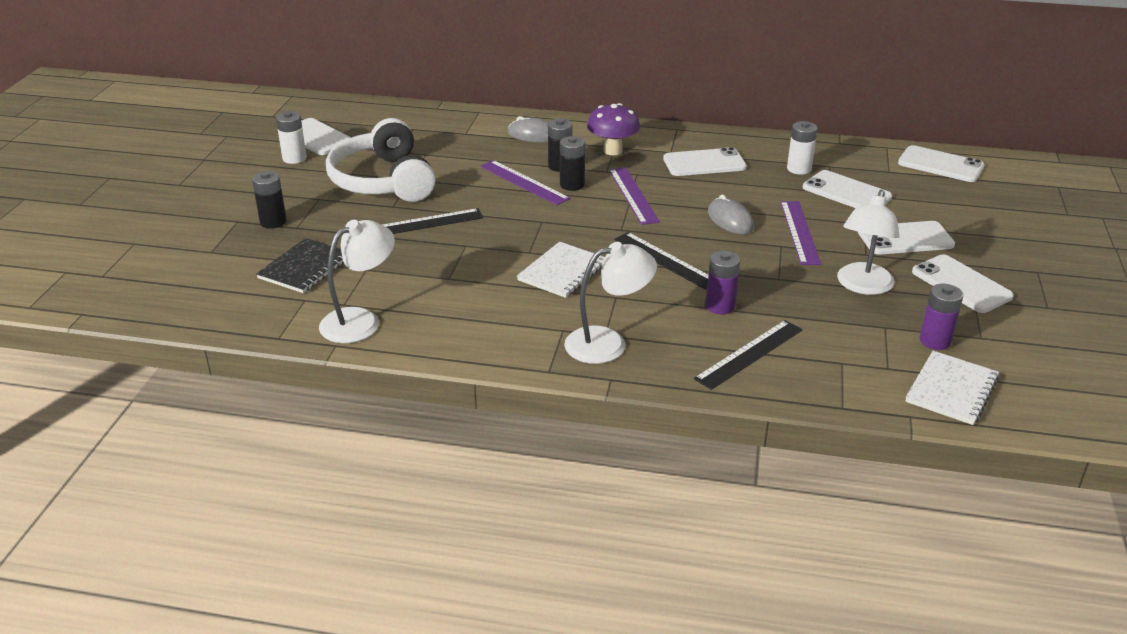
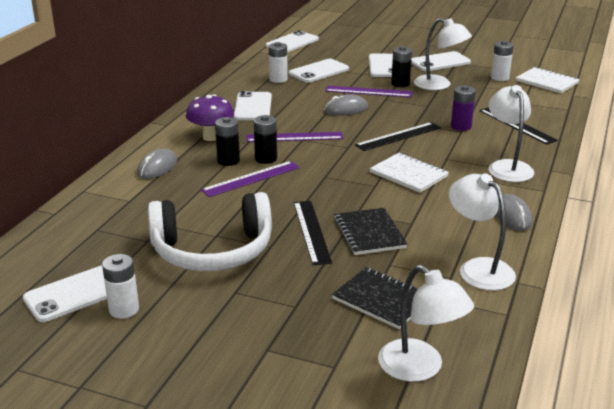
camera: 80 degrees left, 5 degrees down
black battery [252,171,287,229] -> black battery moved to [391,46,412,87]
purple battery [920,284,963,350] -> white battery [491,41,513,81]
none -> black notebook [334,208,407,255]
none -> white lamp [378,265,474,382]
none -> grey mouse [496,194,532,231]

